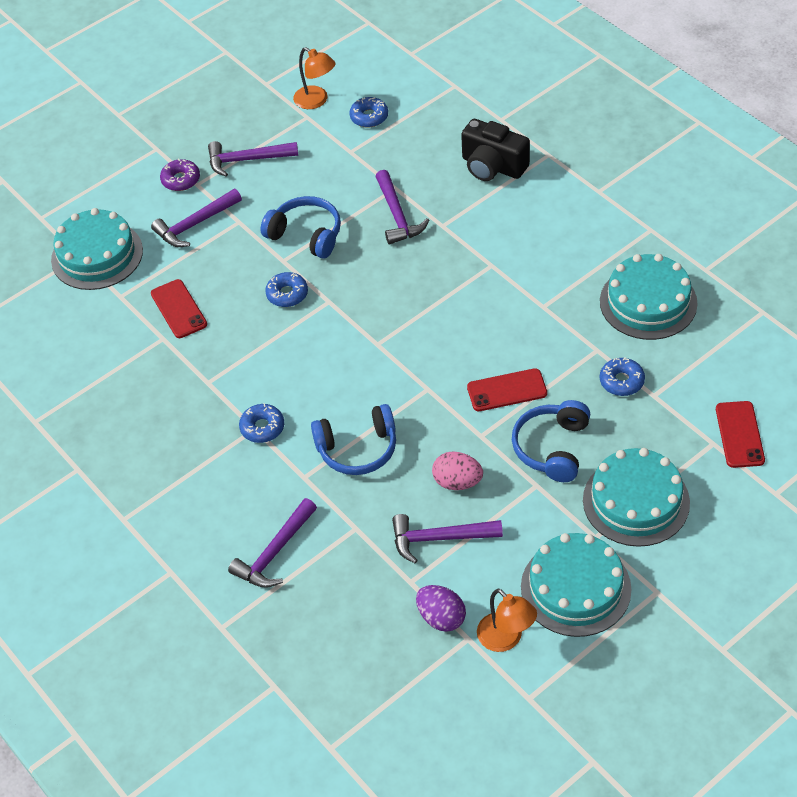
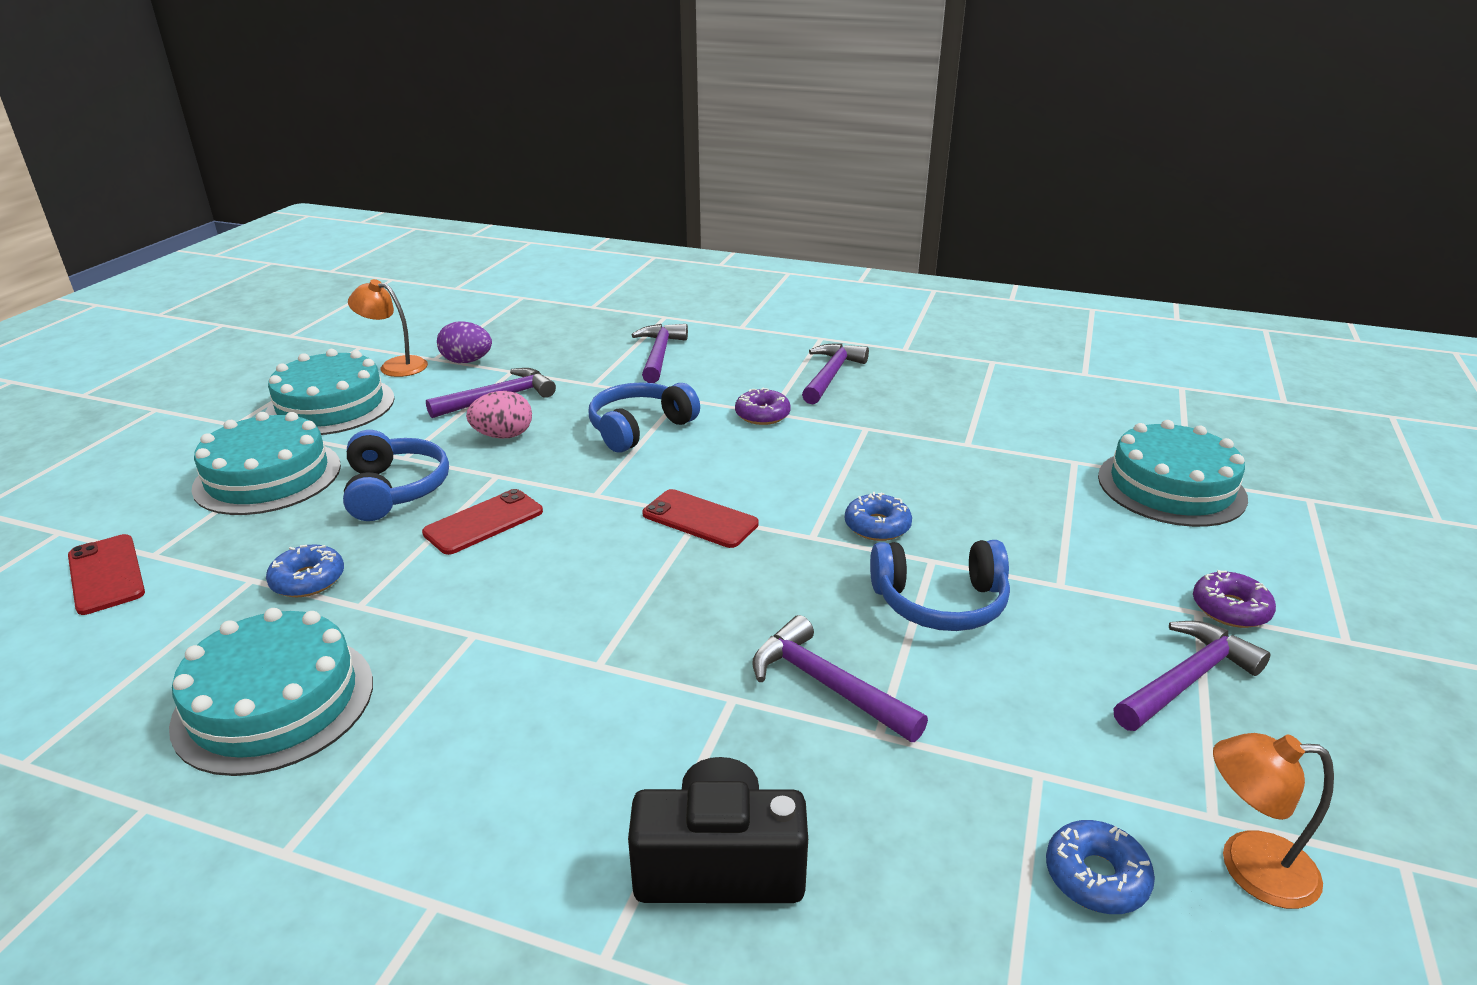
camera: 145 degrees right, 20 degrees down
purple hammer [151,189,242,247] -> purple hammer moved to [802,343,869,404]
red phone [151,279,207,338] -> red phone moved to [642,489,759,548]
blue donut [239,403,284,443] -> purple donut [735,388,791,425]

